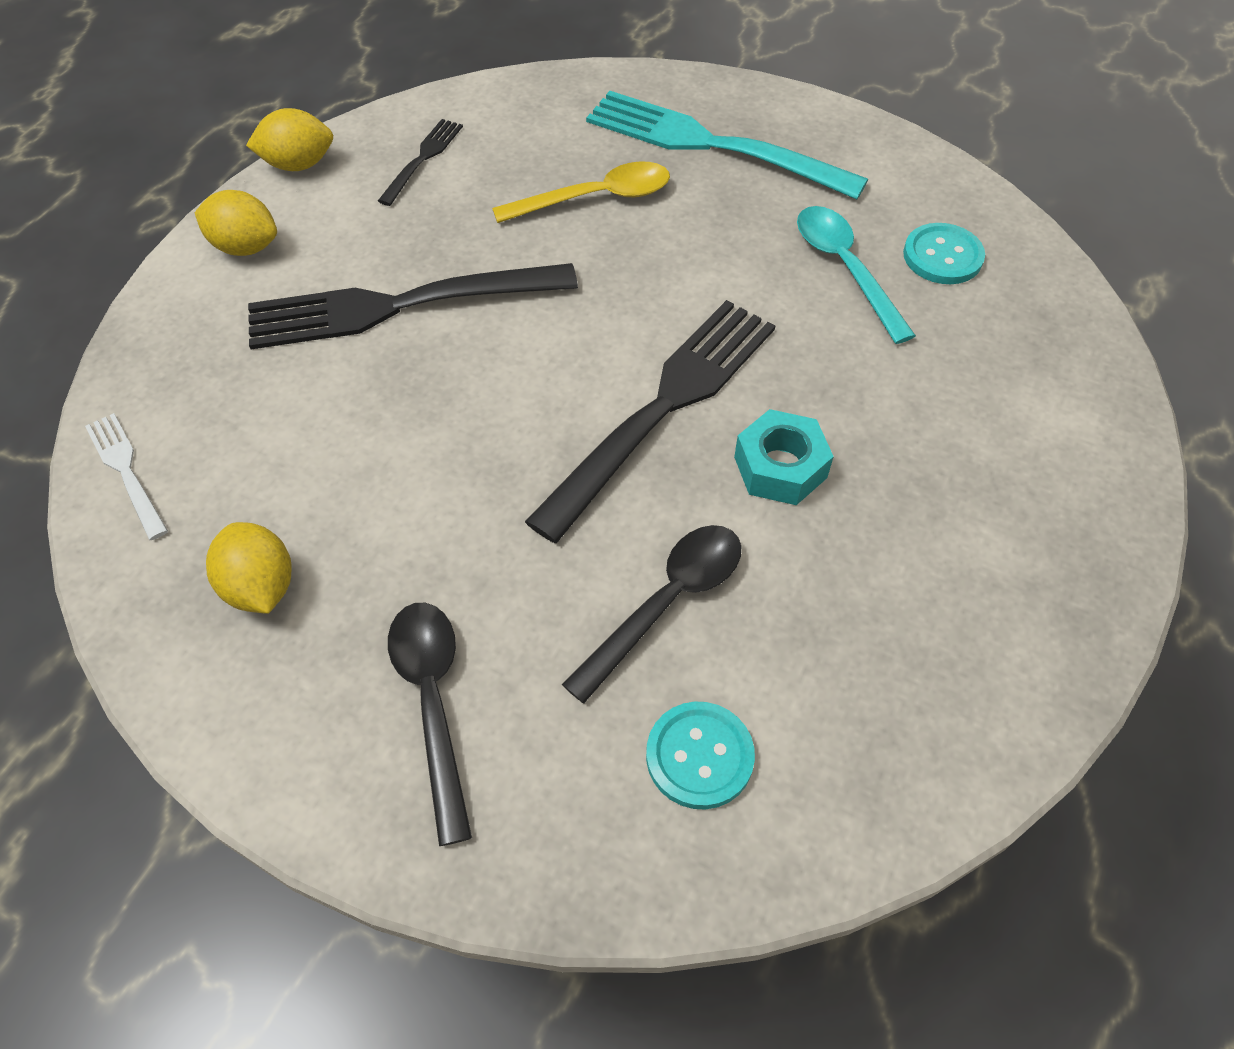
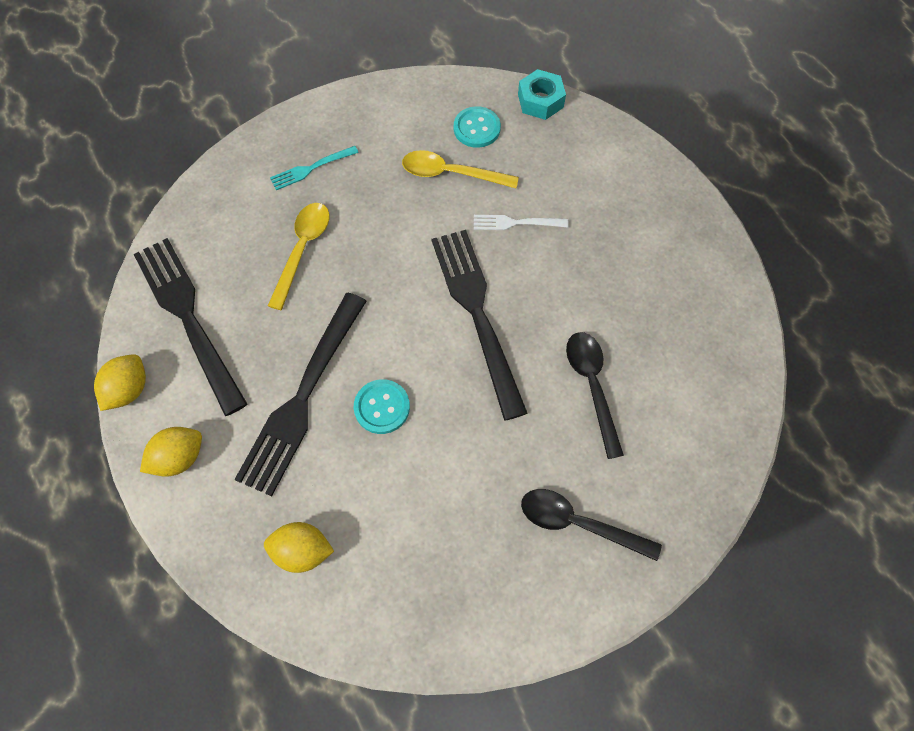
camera: 55 degrees left, 10 degrees up
white fork [85,413,168,540] -> white fork moved to [474,215,569,230]
yellow lemon [206,522,291,614] -> yellow lemon moved to [264,522,334,573]
black fork [378,119,463,206] -> black fork [133,238,247,416], size x2.13
turquoise fork [586,91,868,200] -> turquoise fork [270,146,359,190], size x0.47
turquoise button [646,702,755,809] -> turquoise button moved to [354,379,410,434]
turquoise nut [734,409,834,505] -> turquoise nut moved to [518,69,566,120]
turquoise spoon [797,206,916,344] -> yellow spoon [402,150,519,188]

